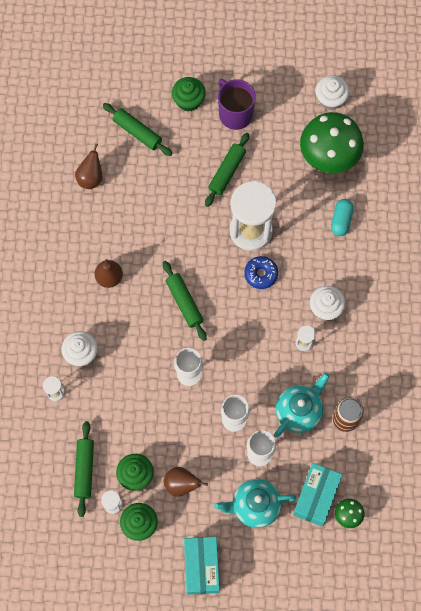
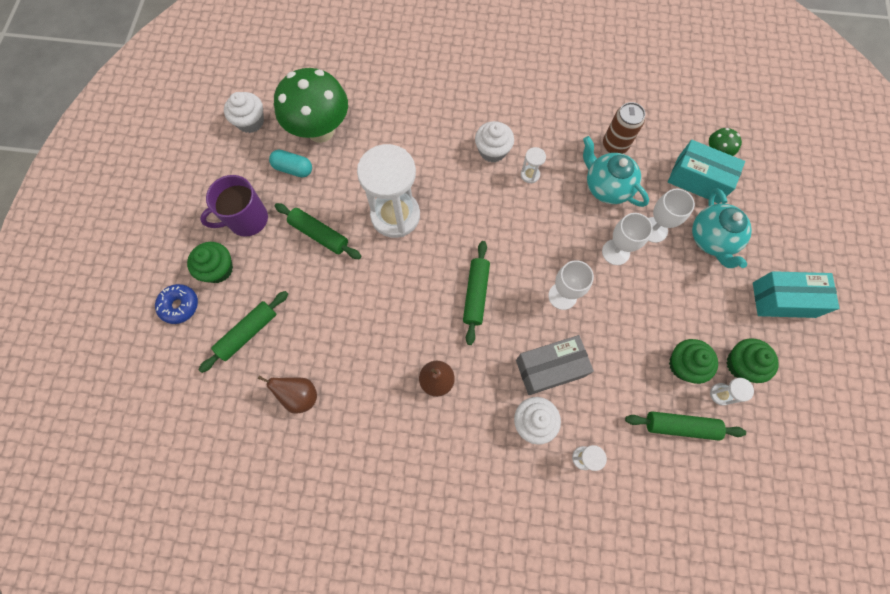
camera: 85 degrees left, 0 degrees up
green rolling pin [163,261,207,341] -> green rolling pin turned 60 degrees counterclockwise [463,241,490,345]
brown pear [164,467,208,497] -> none
blue donut [244,256,278,289] -> blue donut moved to [155,284,198,324]
turquoise capsule [331,199,354,236] -> turquoise capsule moved to [269,150,312,178]
none -> grey box [516,335,594,395]

